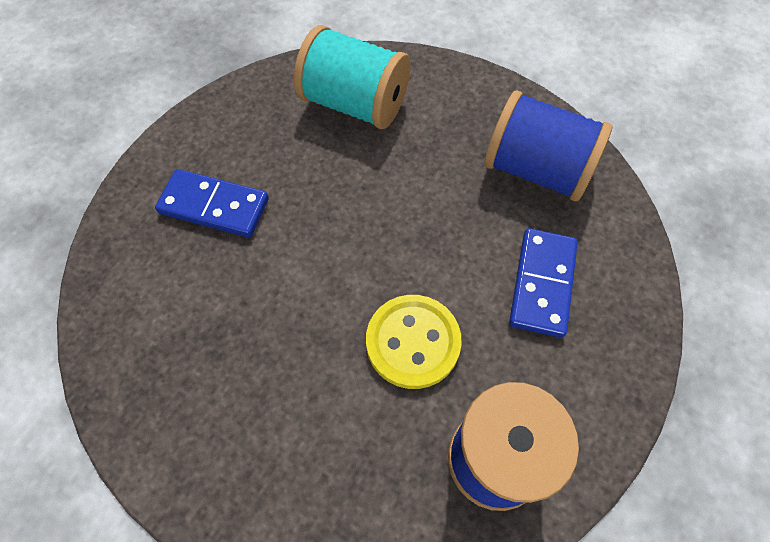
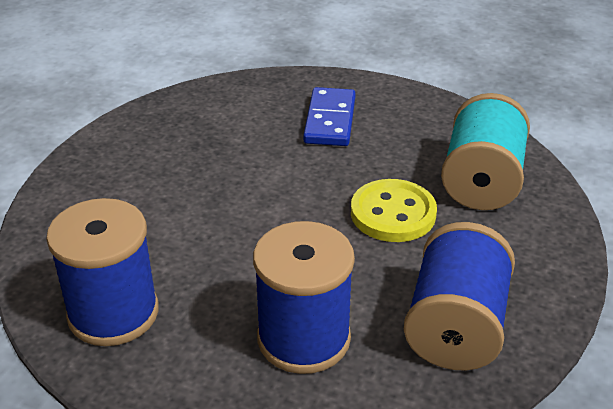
camera: 80 degrees right, 25 degrees down
yellow button [366,295,462,389] -> yellow button moved to [351,179,437,242]
blue domino [509,228,578,338] -> blue spool [253,221,355,374]

